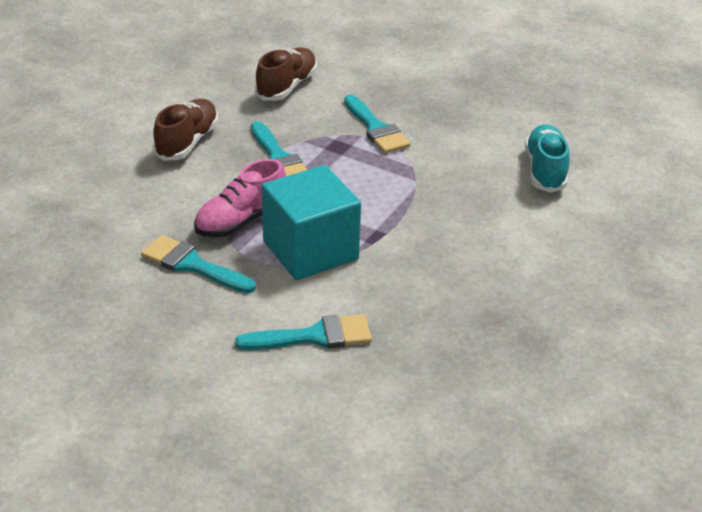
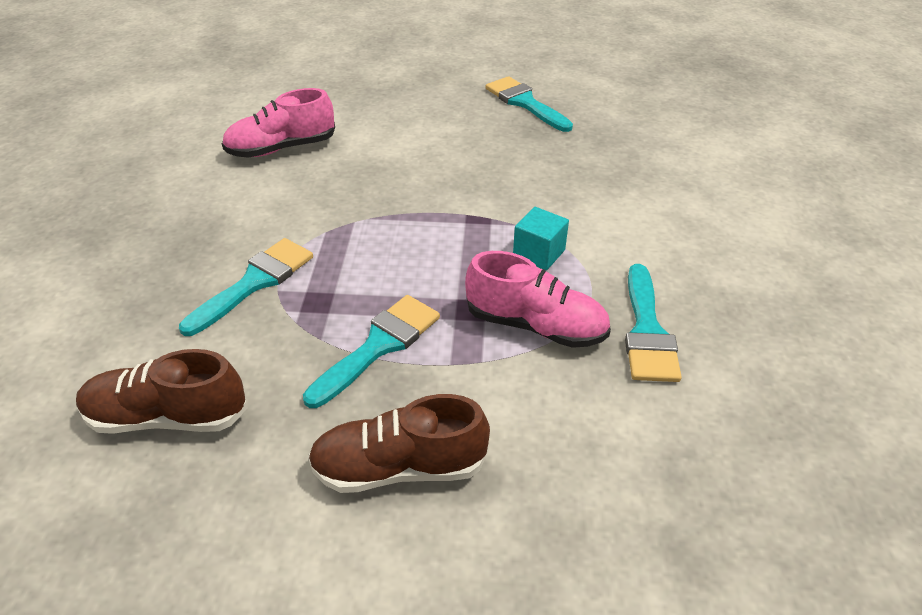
camera: 115 degrees left, 5 degrees up
turquoise brush [235,314,372,350] -> turquoise brush moved to [486,76,573,132]
turquoise cube [262,165,361,280] -> turquoise cube [513,207,569,271], size x0.46
turquoise shoe [525,124,569,193] -> pink shoe [222,88,335,158]

